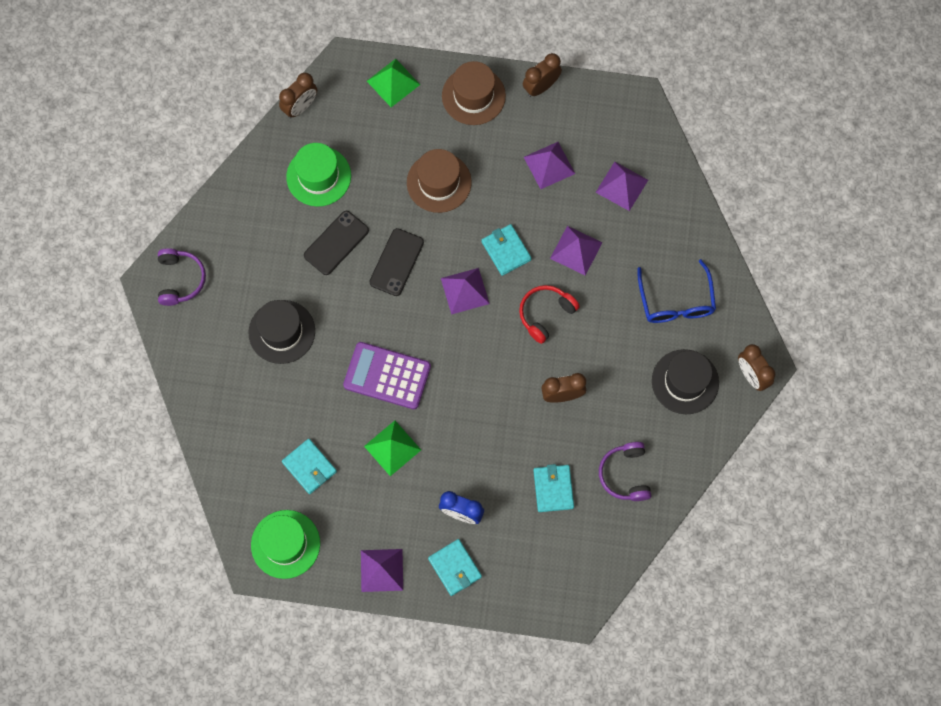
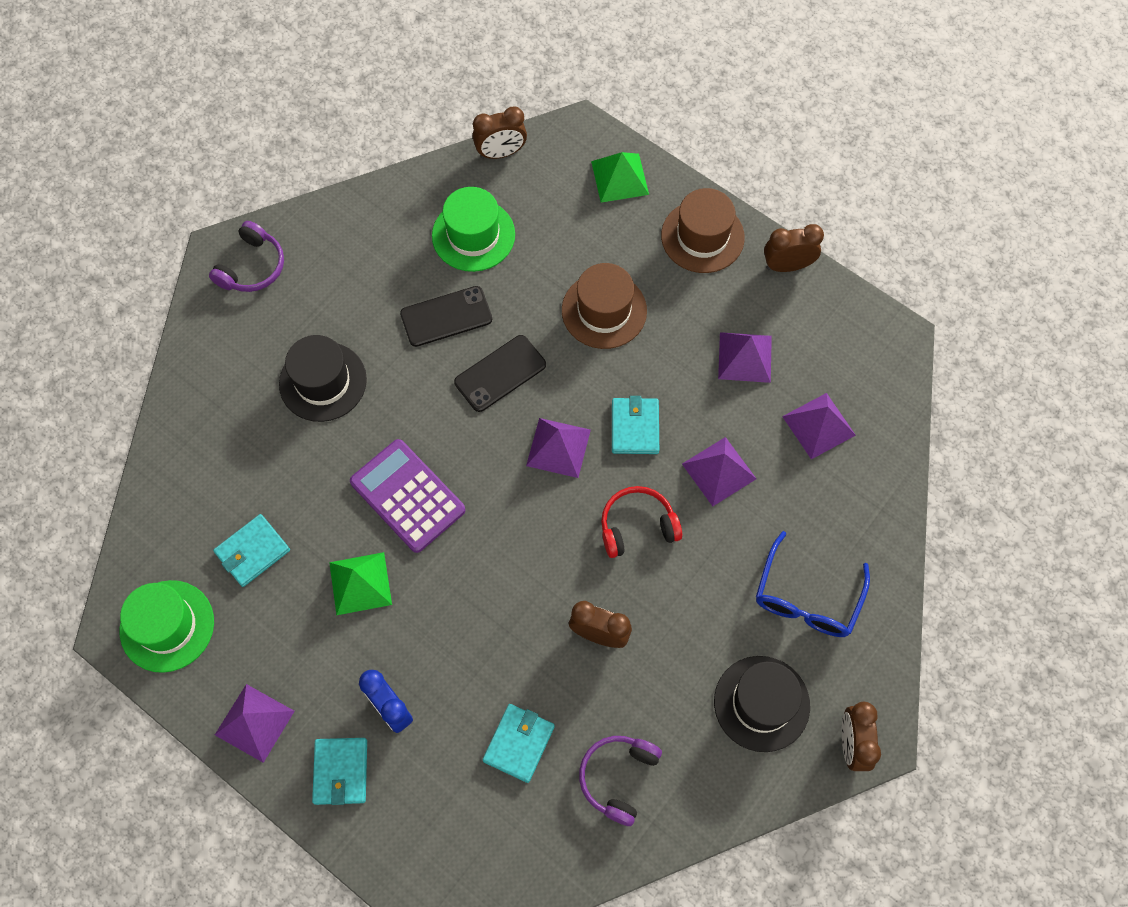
camera: 30 degrees right, 5 degrees down
turquoise wallet [282,439,337,494] -> turquoise wallet turned 60 degrees clockwise [213,514,290,587]

